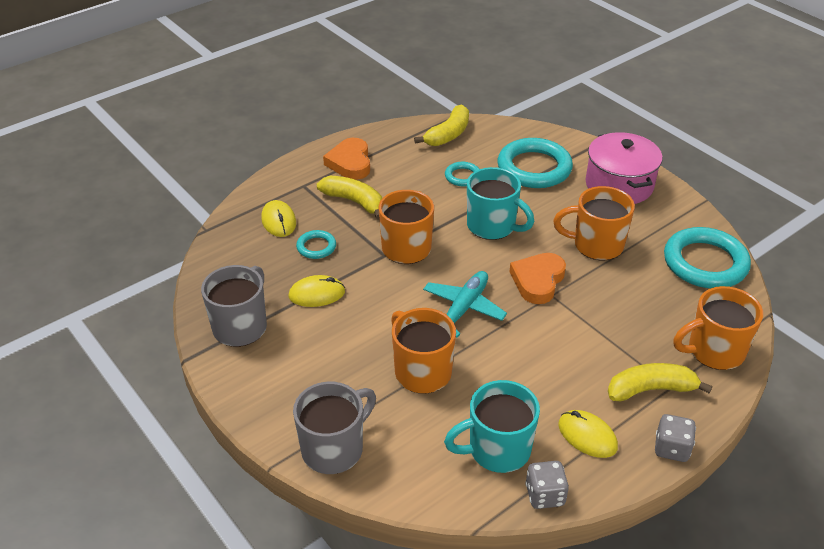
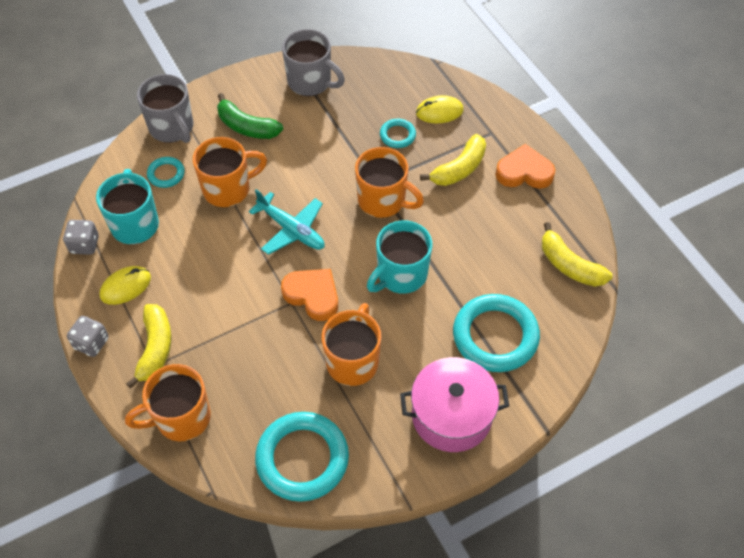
camera: 100 degrees right, 15 degrees up
yellow mouse [288,275,345,307] -> none
turquoise ring [445,162,479,186] -> turquoise ring moved to [147,157,185,188]
orange mug [673,286,763,370] -> orange mug turned 105 degrees counterclockwise [125,364,211,441]
none -> green banana [217,93,283,139]

